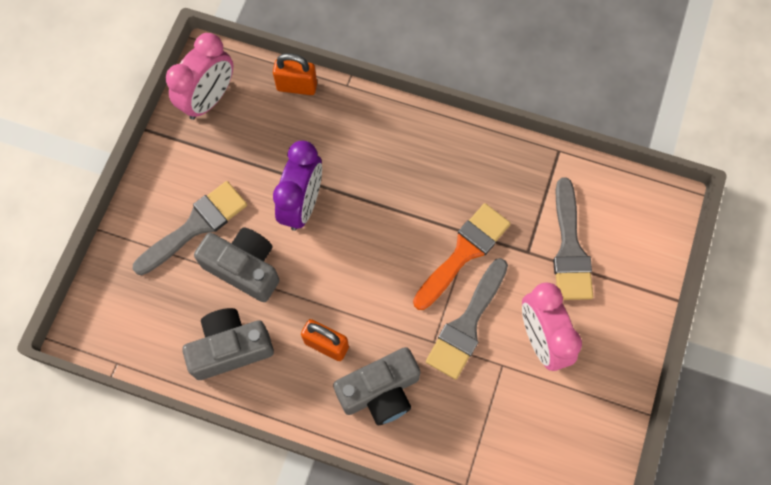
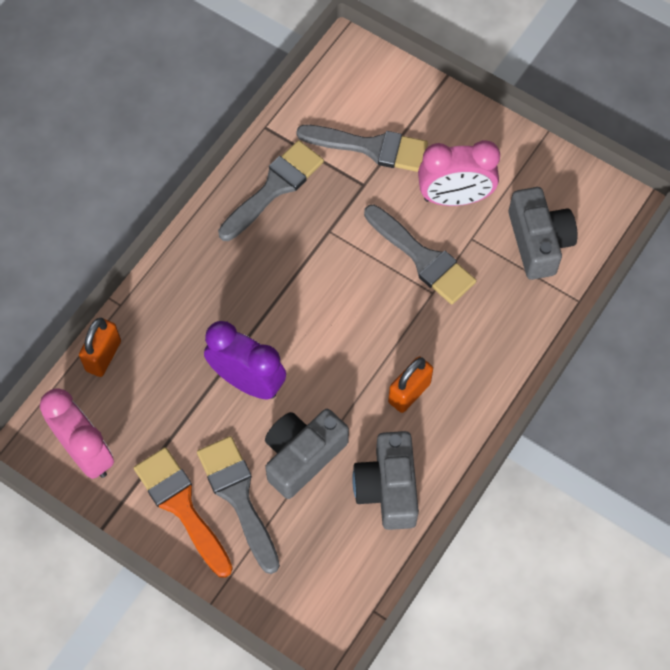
camera: 75 degrees left, 5 degrees down
grey camera [333,347,421,425] -> grey camera moved to [509,187,578,280]
orange brush [413,203,511,310] -> orange brush moved to [134,447,233,578]
none -> grey brush [218,140,324,241]

